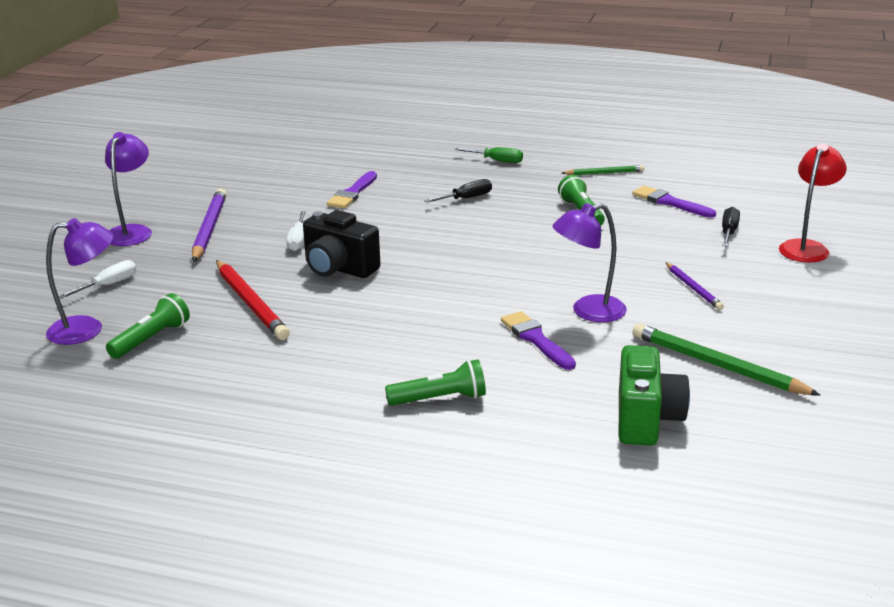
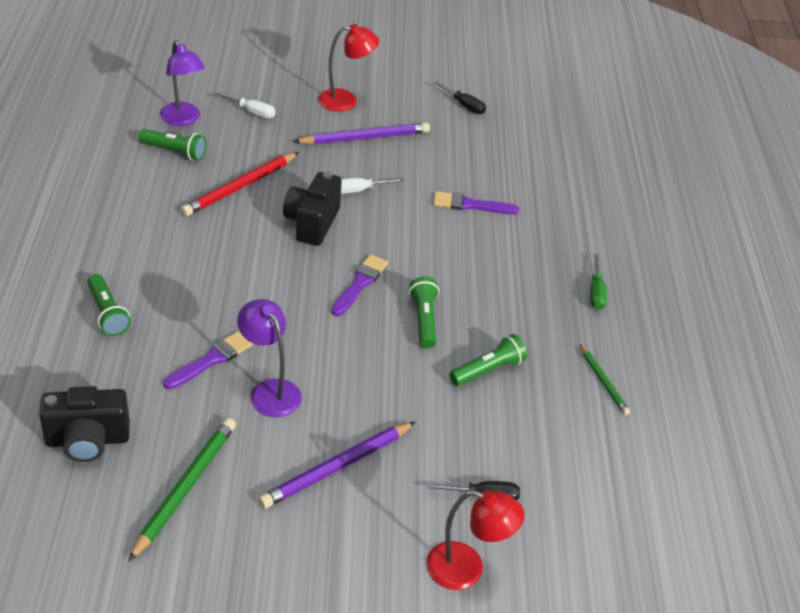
camera: 70 degrees right, 15 degrees up
purple lamp [105,132,152,246] -> red lamp [318,24,379,112]
black screwdriver [424,179,492,203] -> black screwdriver moved to [433,81,486,114]
green camera [619,345,690,446] -> black camera [39,386,130,462]
purple brush [632,186,716,218] -> purple brush moved to [331,254,388,316]
purple pencil [665,262,724,310] -> purple pencil [258,421,416,509], size x1.74
none -> green flashlight [409,276,439,349]

